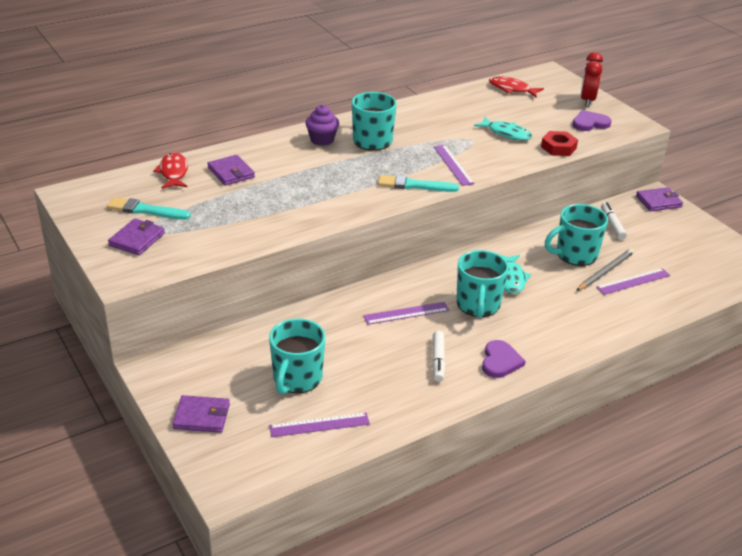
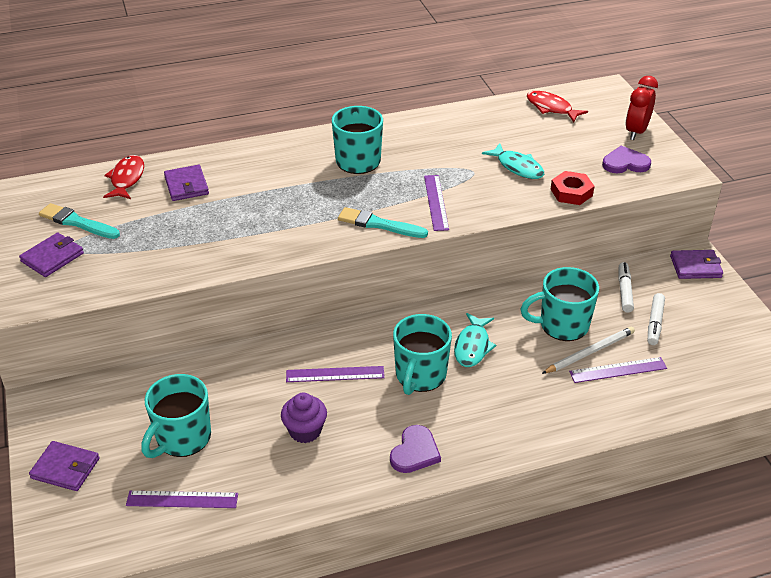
camera: 15 degrees right, 5 degrees up
purple cupcake [305,105,339,146] -> purple cupcake moved to [281,393,327,443]
white marker [432,331,445,382] -> white marker moved to [648,293,665,345]
grey pencil [576,248,634,291] -> white pencil [542,327,635,374]

